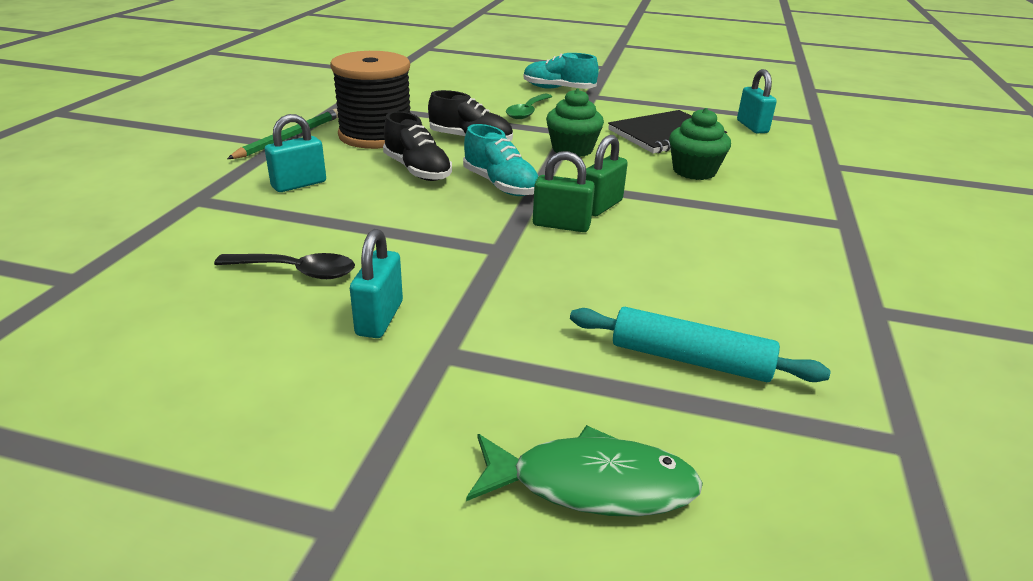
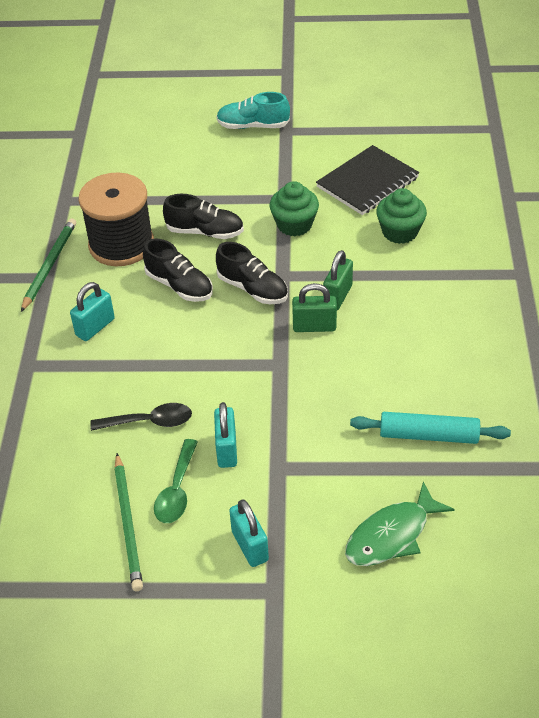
camera: 10 degrees left, 15 degrees up
turquoise shoe [463,124,538,196] -> black shoe [216,242,288,304]
green fish [466,425,703,517] -> green fish turned 150 degrees clockwise [345,482,455,566]
green spoon [506,94,552,119] -> green spoon moved to [154,439,198,523]
turquoise padlock [737,69,777,133] -> turquoise padlock moved to [229,499,269,567]
none -> green pencil [114,453,143,591]

